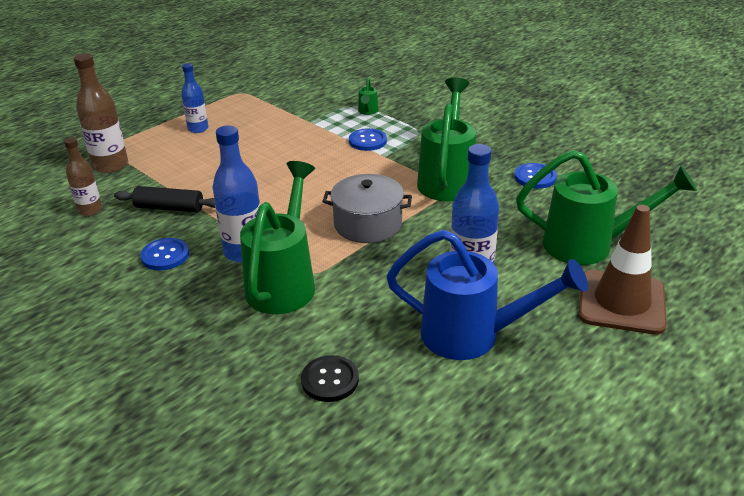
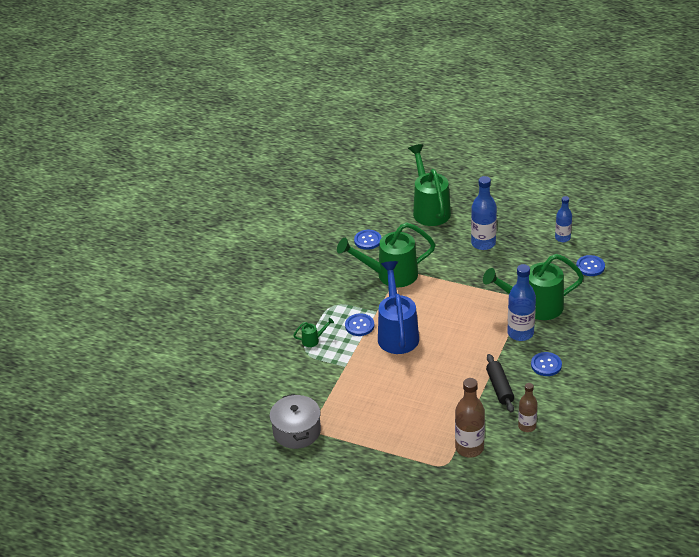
camera: 110 degrees left, 5 degrees up
blue bottle [181,63,208,133] -> blue bottle moved to [555,196,572,242]
black button [301,355,359,402] -> blue button [576,255,605,276]
grey pot [322,174,412,243] -> grey pot moved to [270,394,321,449]
blue watering can [386,230,588,360] -> blue watering can moved to [378,261,419,354]
brown traffic cone [579,205,667,335] -> none

